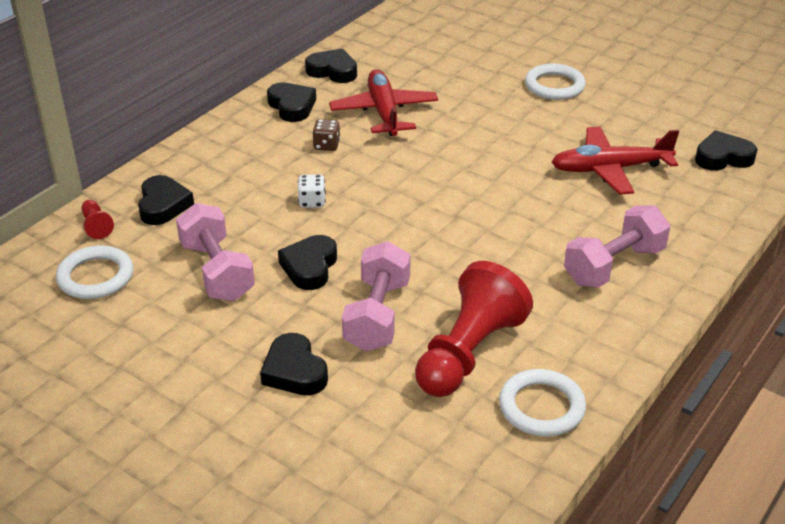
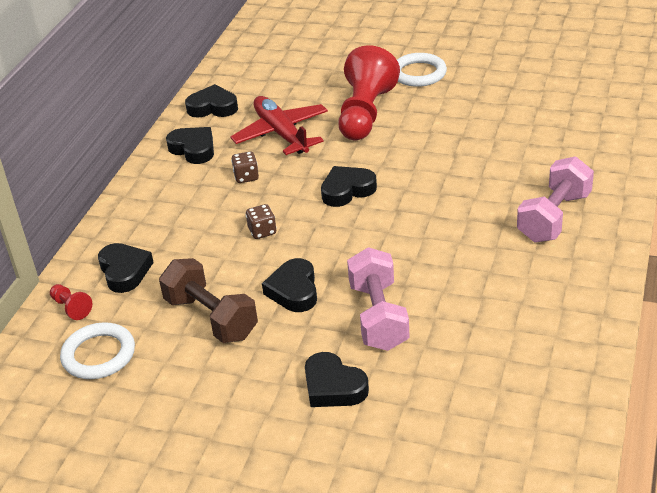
camera: 15 degrees left, 0 degrees up
pink dumbbell [176,203,255,301] -> brown dumbbell [159,258,258,343]
white dice [298,174,326,208] -> brown dice [246,204,277,239]
red pawn [415,261,533,397] -> red pawn moved to [338,45,400,141]
white ring [499,369,586,436] -> none
red plane [552,126,679,195] -> none
black heart [695,131,758,171] -> black heart moved to [321,166,377,207]

